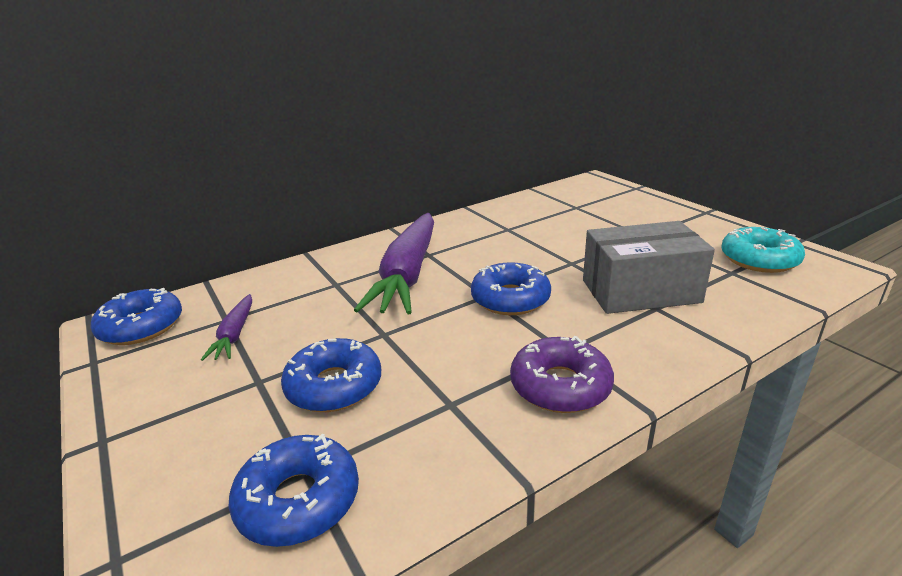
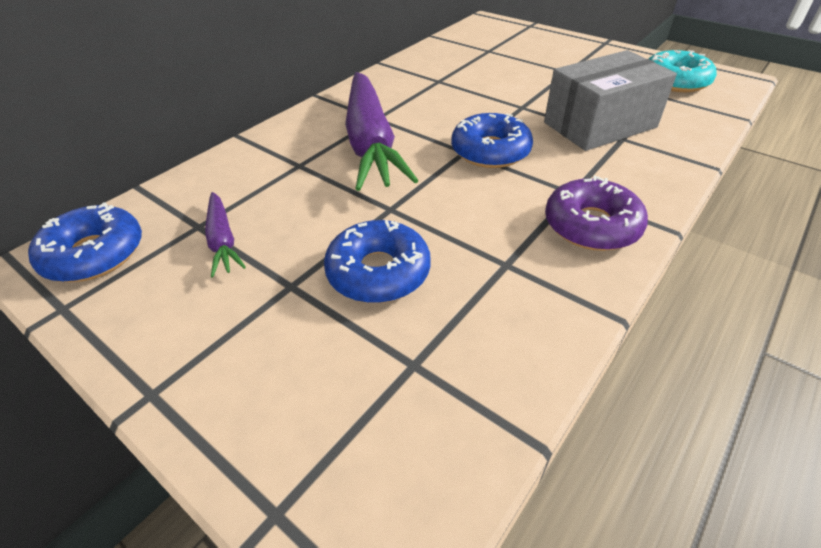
camera: 20 degrees left, 15 degrees up
blue donut [228,434,359,547] -> none

